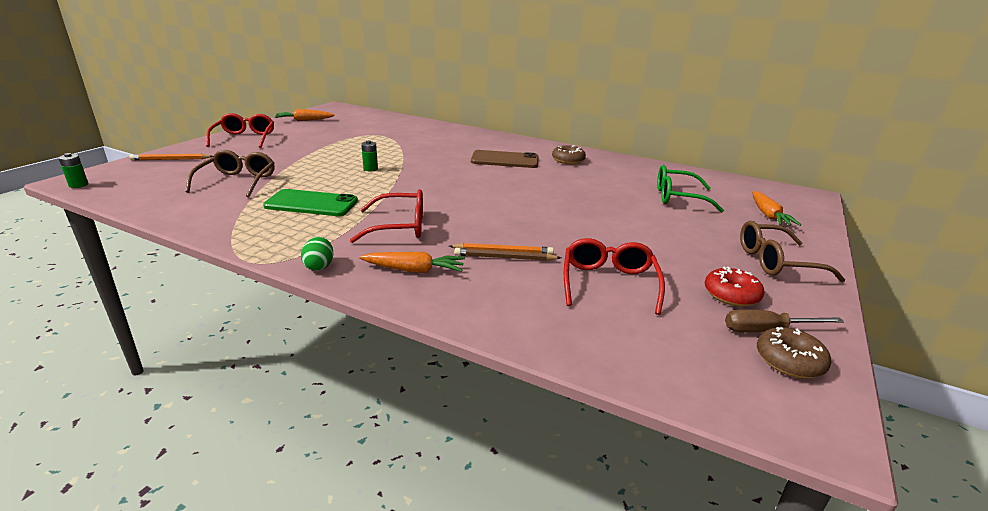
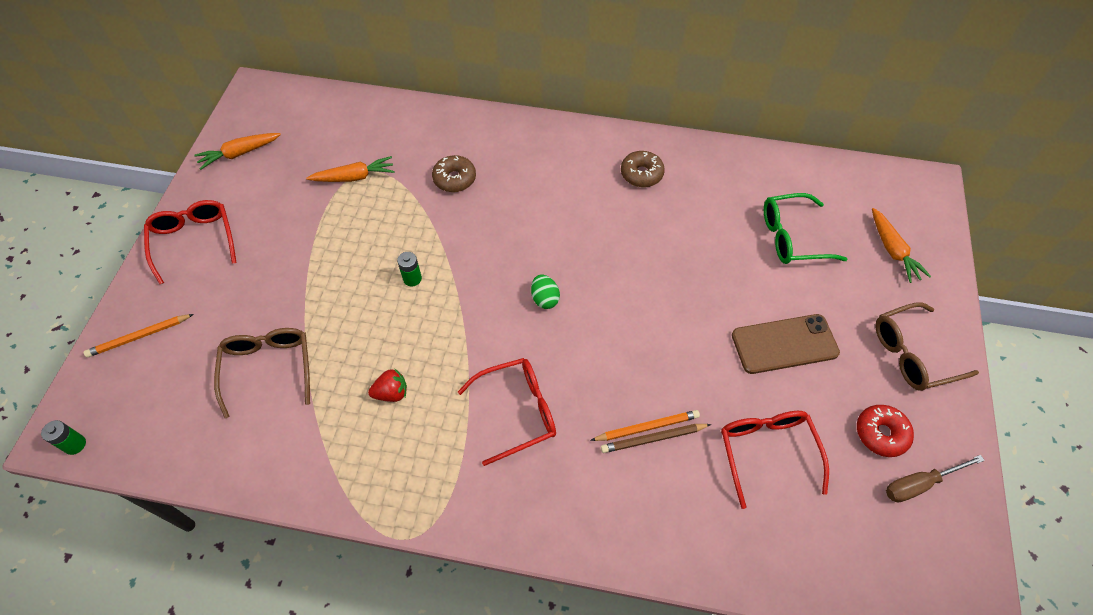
camera: 15 degrees left, 30 degrees up
green phone [263,189,358,216] -> red strawberry [368,369,407,402]
green egg [301,237,333,271] -> green egg moved to [531,274,560,309]
orange carrot [359,252,465,273] -> orange carrot moved to [306,156,395,182]
brown phone [471,150,539,168] -> brown phone moved to [732,314,840,374]
brown donut [757,327,831,378] -> brown donut moved to [432,155,476,192]

